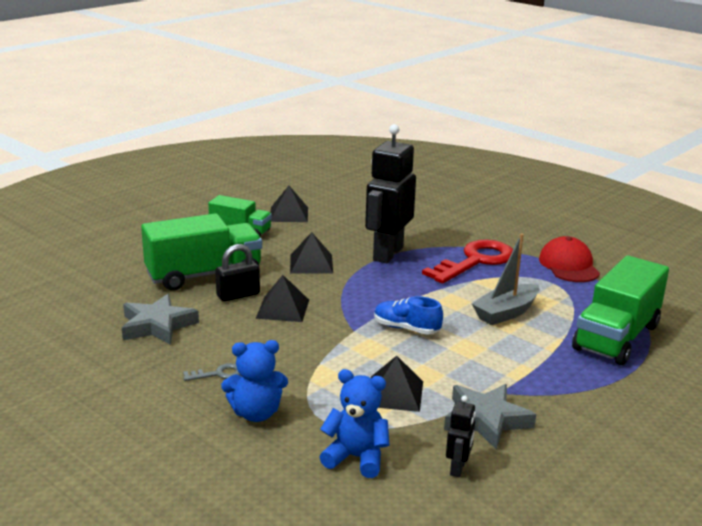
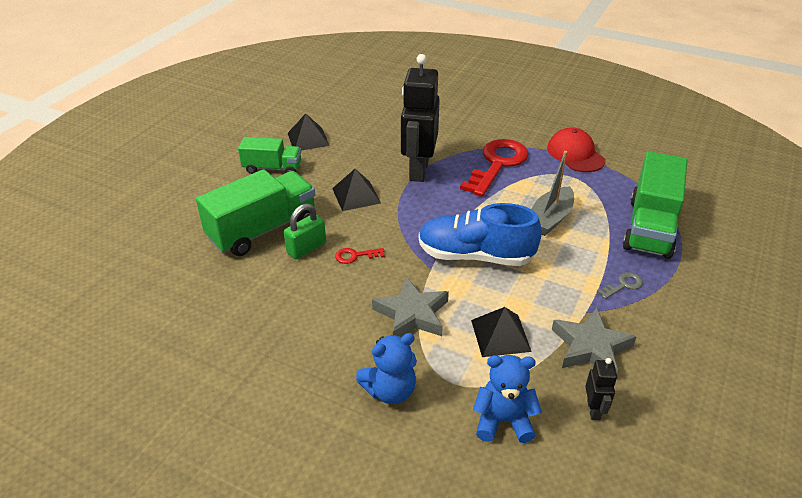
camera: 15 degrees left, 15 degrees up
grey star [122,294,199,345] -> grey star moved to [372,277,449,337]
grey key [183,363,240,381] -> grey key moved to [597,272,643,299]
black padlock [215,244,260,302] -> green padlock [284,204,326,259]
black pyramid [256,275,309,322] -> red key [335,248,385,264]
blue shoe [374,296,443,335] -> blue shoe [419,203,542,266], size x1.78

